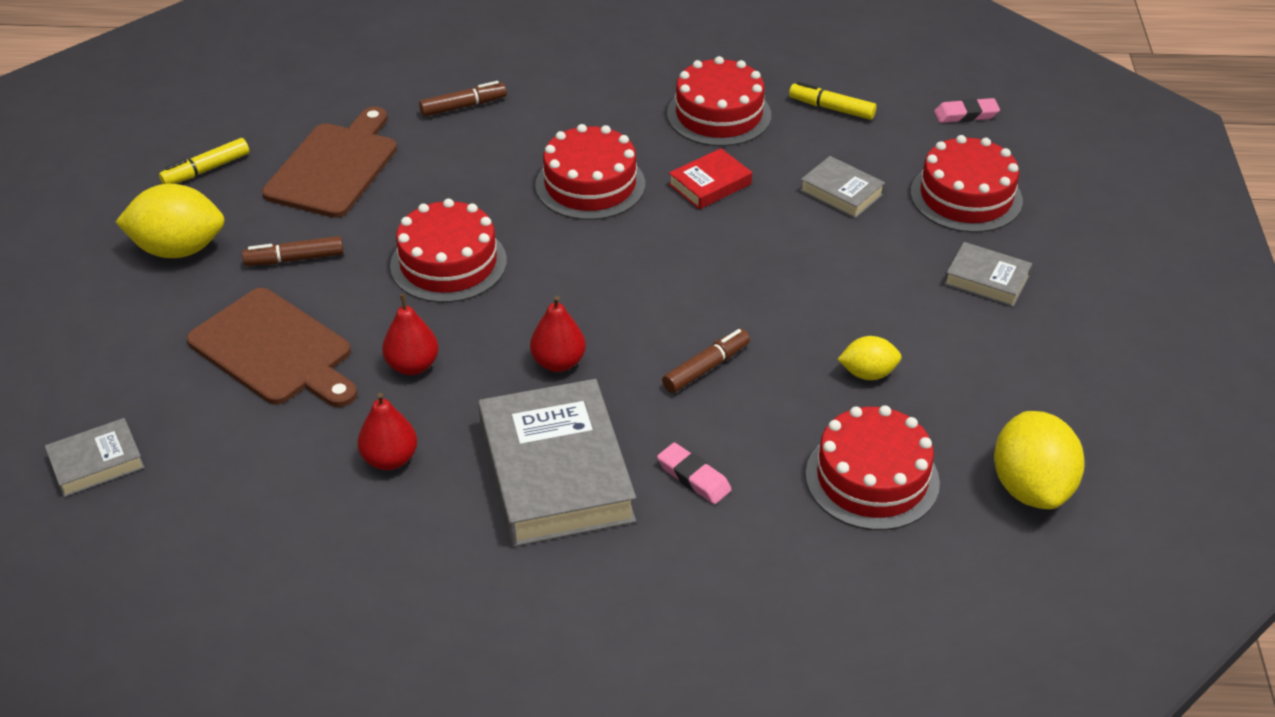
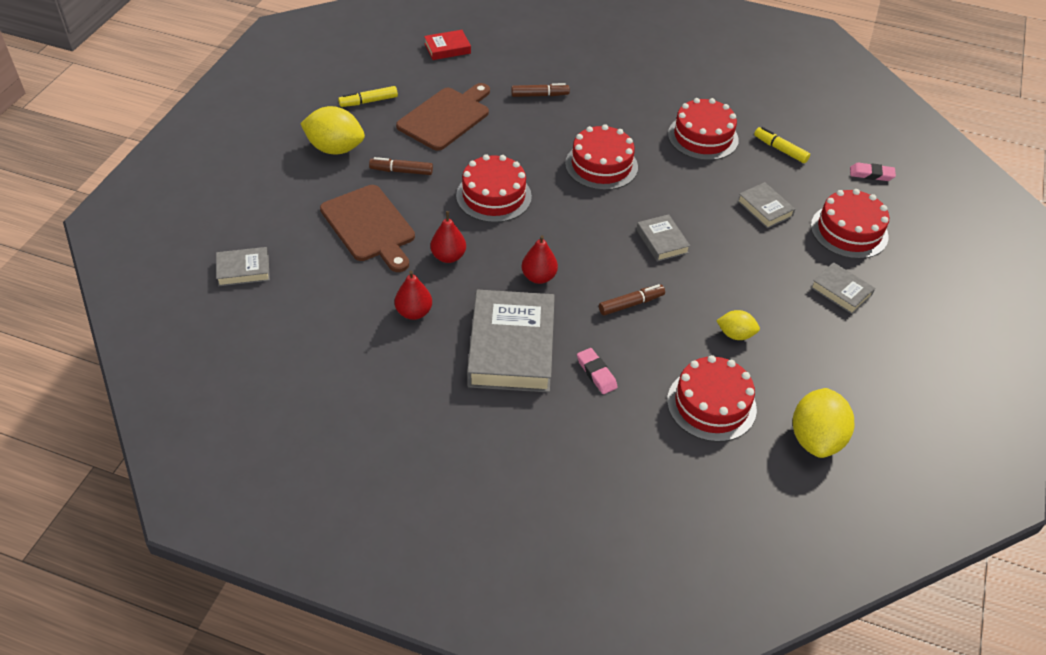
camera: 15 degrees right, 5 degrees up
red book [669,148,752,209] -> red book moved to [424,30,471,60]
none -> grey book [636,214,690,262]

